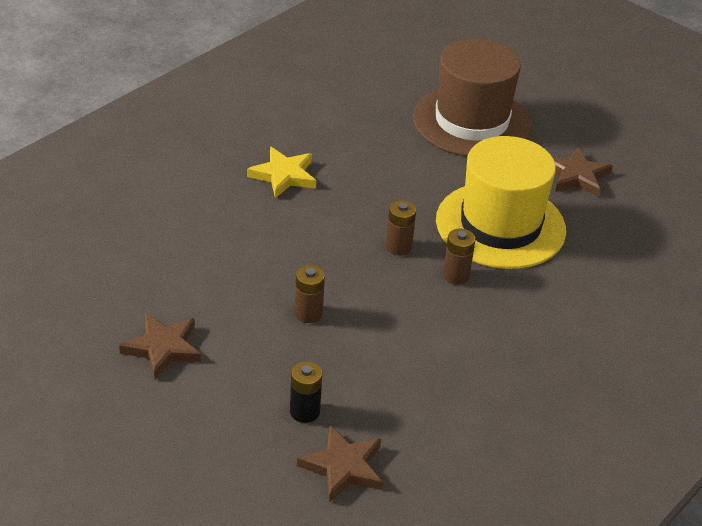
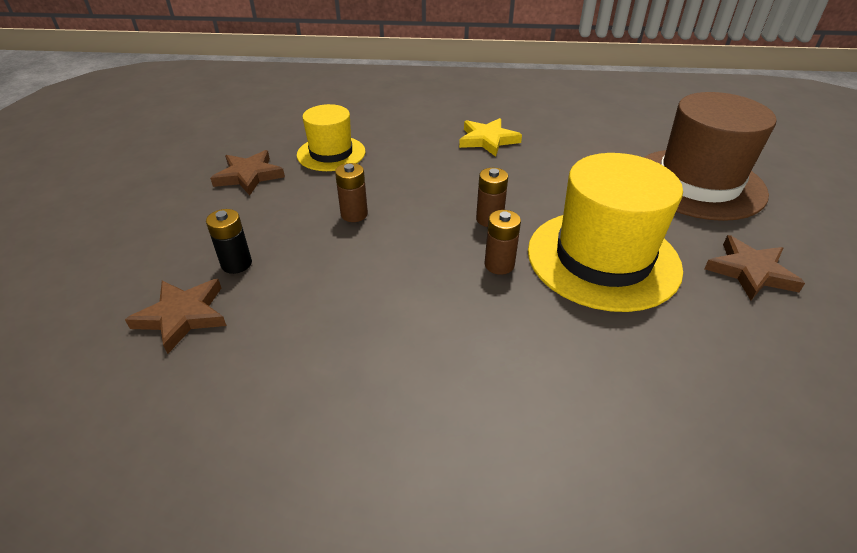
camera: 55 degrees right, 0 degrees up
none -> yellow hat [297,104,365,171]

